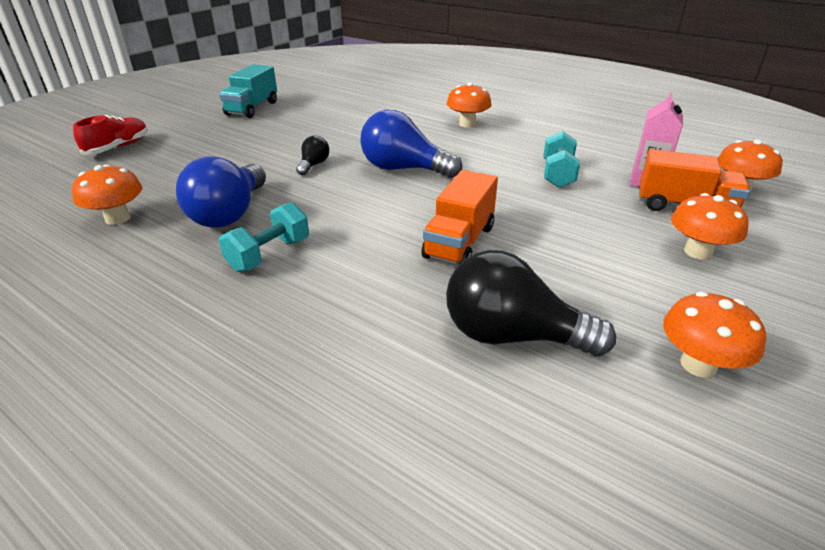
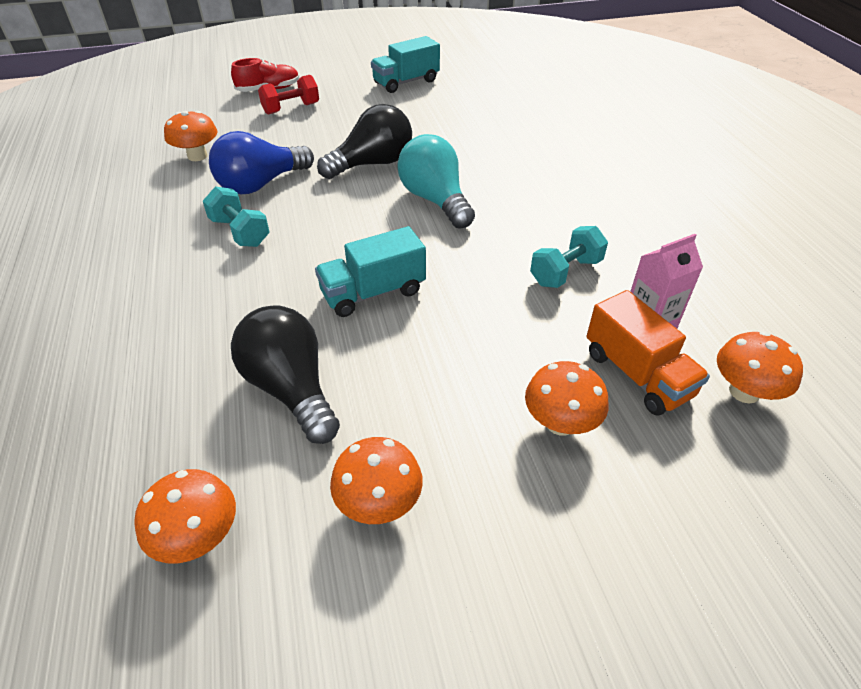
camera: 40 degrees right, 10 degrees up
turquoise dumbbell [219,202,309,272] -> turquoise dumbbell turned 60 degrees clockwise [203,186,270,247]
black light bulb [296,135,329,176] -> black light bulb [317,104,412,179], size x2.04
blue light bulb [360,110,462,178] -> turquoise light bulb [397,134,475,229]
orange truck [421,170,498,265] -> turquoise truck [315,226,426,317]
orange mushroom [446,82,492,128] -> orange mushroom moved to [134,469,236,563]
none -> red dumbbell [258,75,319,115]

